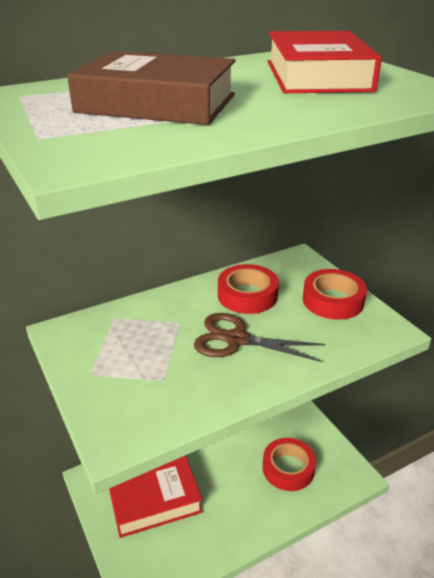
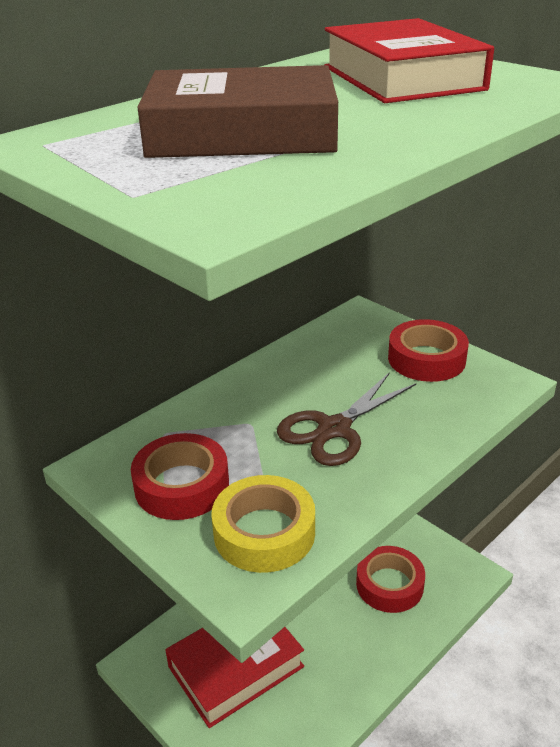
camera: 15 degrees left, 0 degrees up
brown scissors [194,313,325,362] -> brown scissors turned 45 degrees counterclockwise [277,372,416,466]
red tape [218,264,279,314] -> red tape moved to [131,433,229,520]
none -> yellow tape [211,475,315,573]

